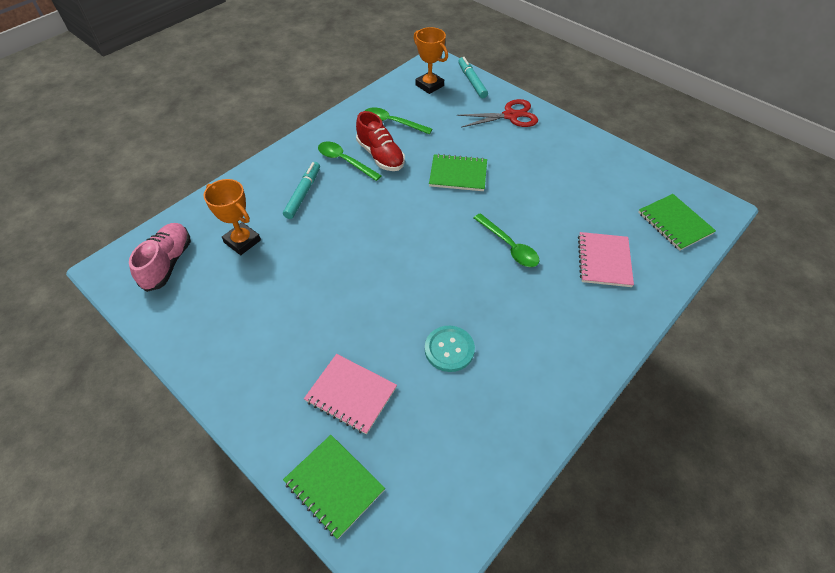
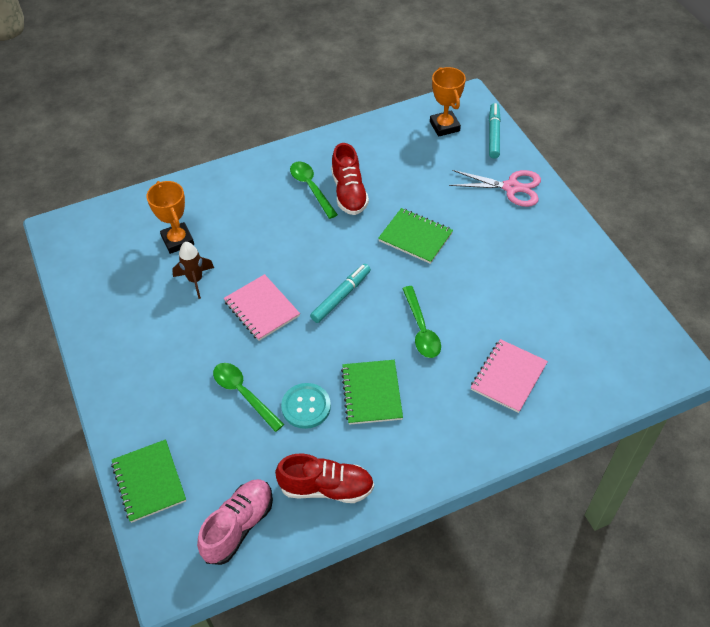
camera: 25 degrees right, 0 degrees up
pink shoe [129,223,191,292] -> pink shoe moved to [197,479,273,565]
turquoise marker [283,162,320,219] -> turquoise marker moved to [310,264,371,323]
pink notebook [304,354,397,435] -> pink notebook moved to [224,274,300,341]
green spoon [365,107,432,134] -> green spoon moved to [213,363,284,432]
red scissors [457,99,538,128] -> pink scissors [449,170,541,207]
green notebook [638,194,716,251] -> green notebook moved to [341,360,403,425]
none -> brown rocket [172,242,214,299]
none -> red shoe [275,453,374,503]

